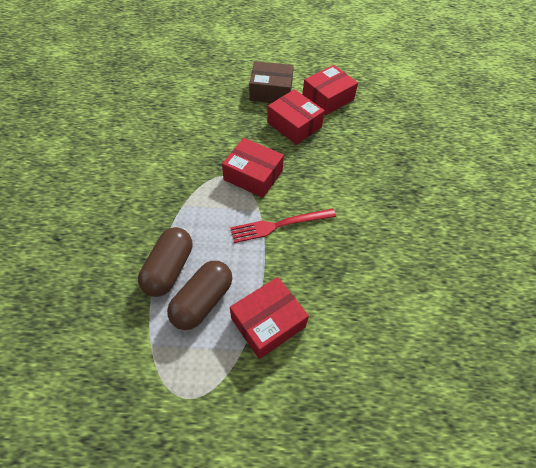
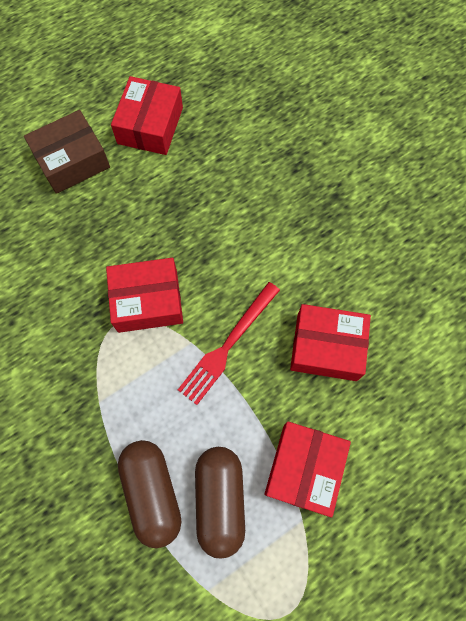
camera: 35 degrees left, 15 degrees up
red box [267,89,325,145] -> red box moved to [290,304,371,381]

